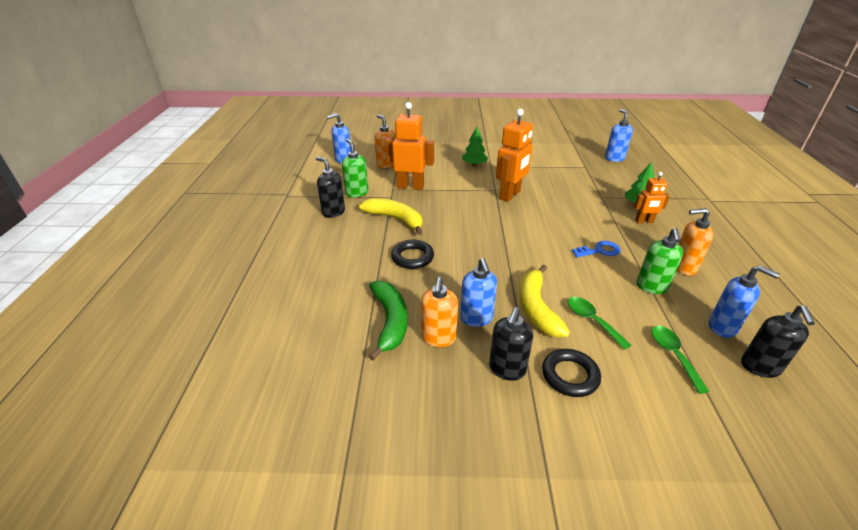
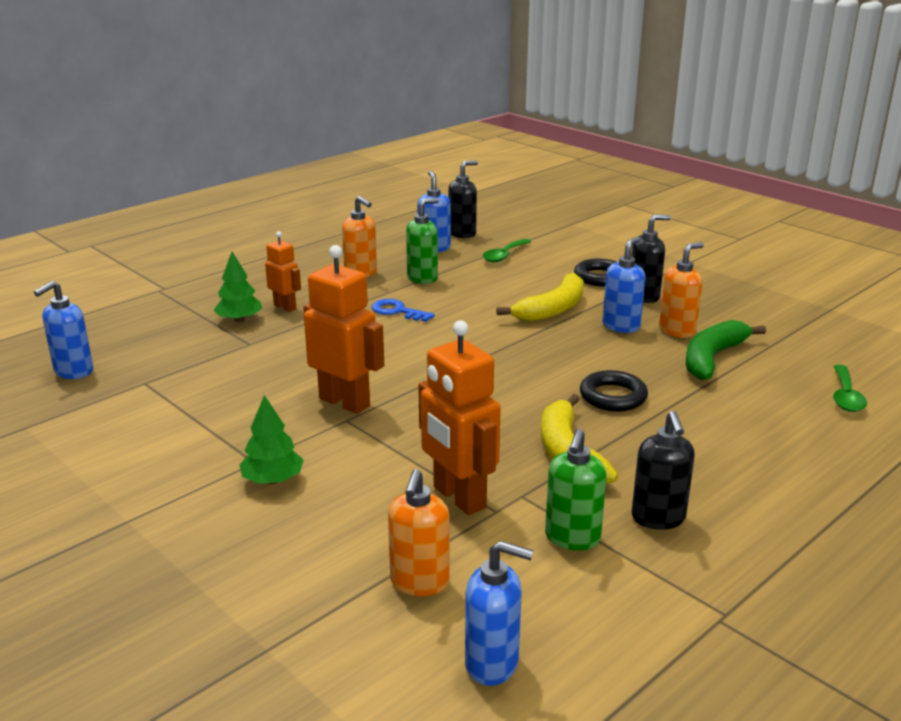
camera: 135 degrees left, 10 degrees down
orange robot [496,109,533,202] -> orange robot turned 45 degrees clockwise [303,245,384,414]
green spoon [568,297,631,350] -> green spoon moved to [833,365,867,412]

